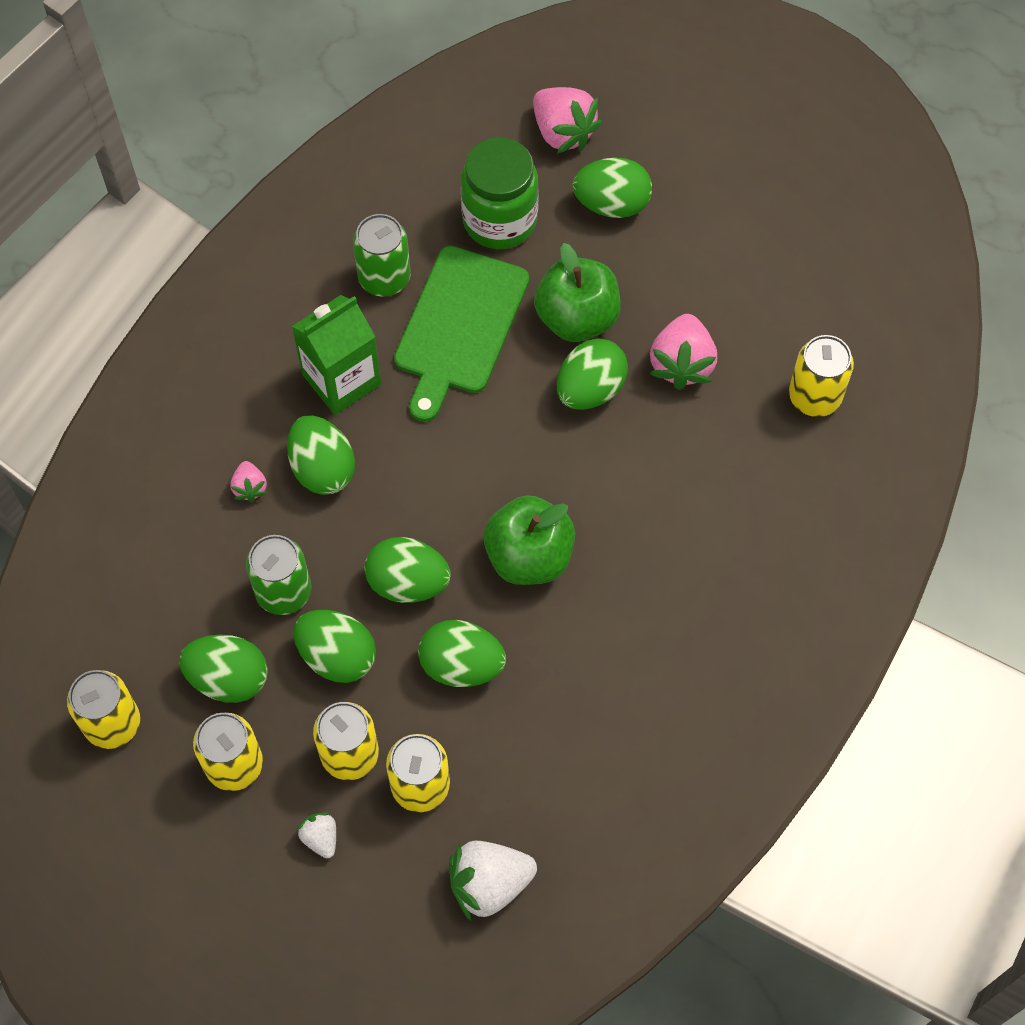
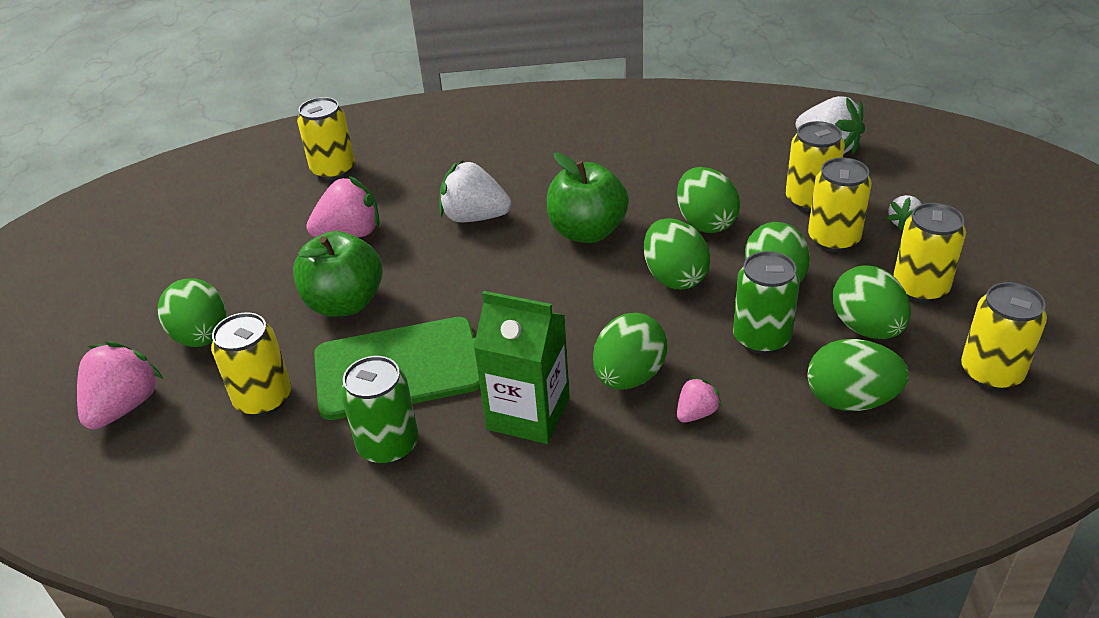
camera: 120 degrees left, 25 degrees down
green jar [461,137,539,249] -> yellow can [211,312,291,416]
green egg [557,338,628,410] -> green egg moved to [807,339,909,411]
none -> white strawberry [439,160,511,223]

